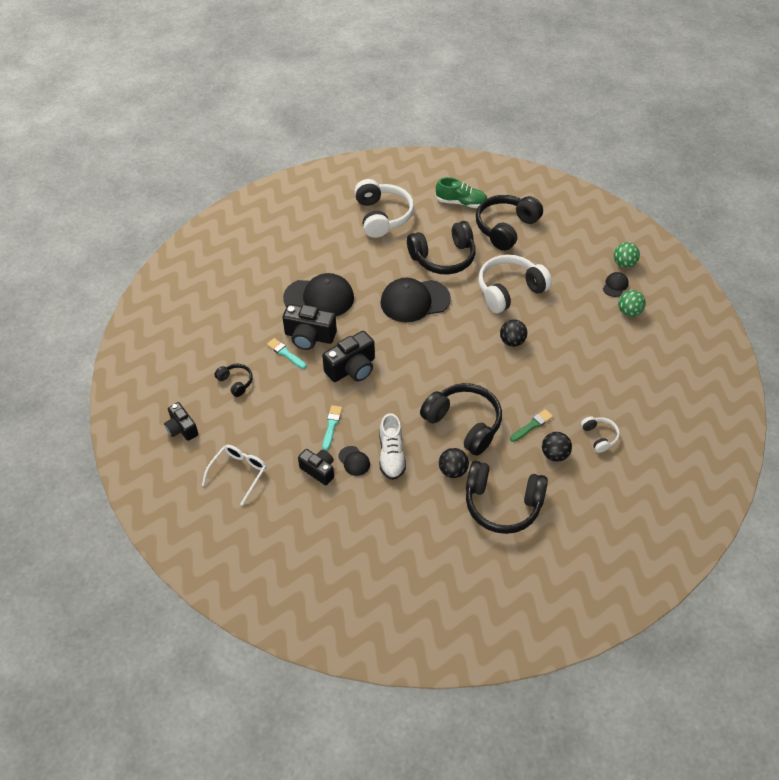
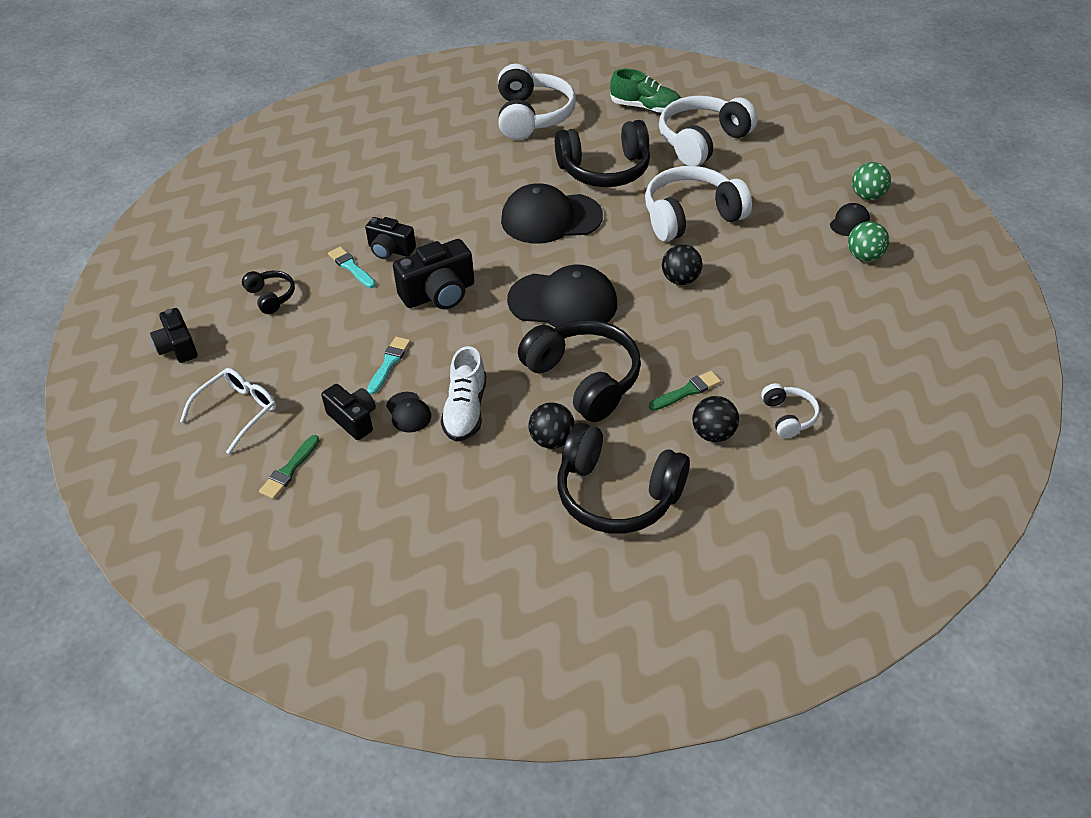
camera: 10 degrees right, 5 degrees down
black cap [283,273,354,316] -> black cap moved to [507,265,617,327]
black camera [283,304,337,350] -> black camera [365,217,416,259], size x0.65
black headphones [476,195,543,251] -> white headphones [659,96,758,166]
none -> green brush [259,435,320,499]

